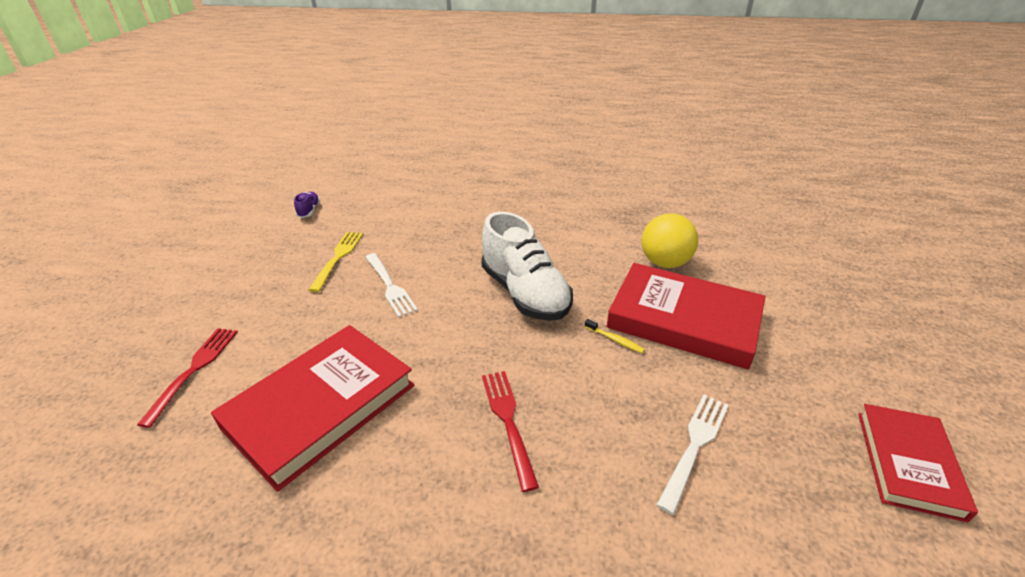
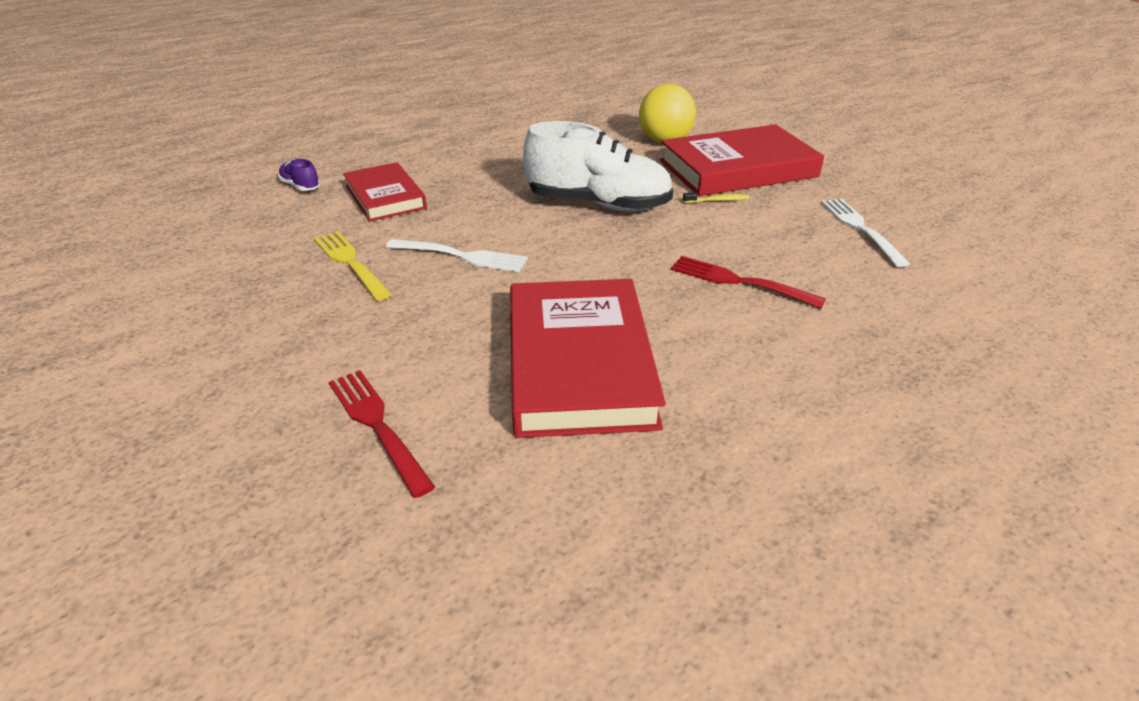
camera: 45 degrees left, 0 degrees up
purple shoe [294,192,320,218] -> purple shoe moved to [278,159,320,191]
red book [858,404,978,523] -> red book moved to [343,162,427,222]

